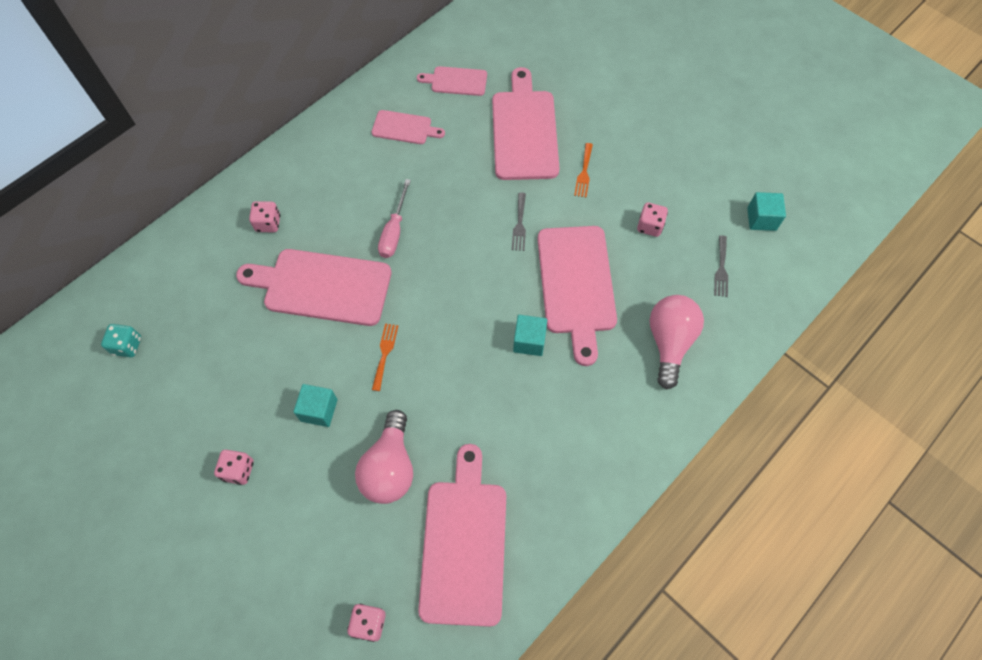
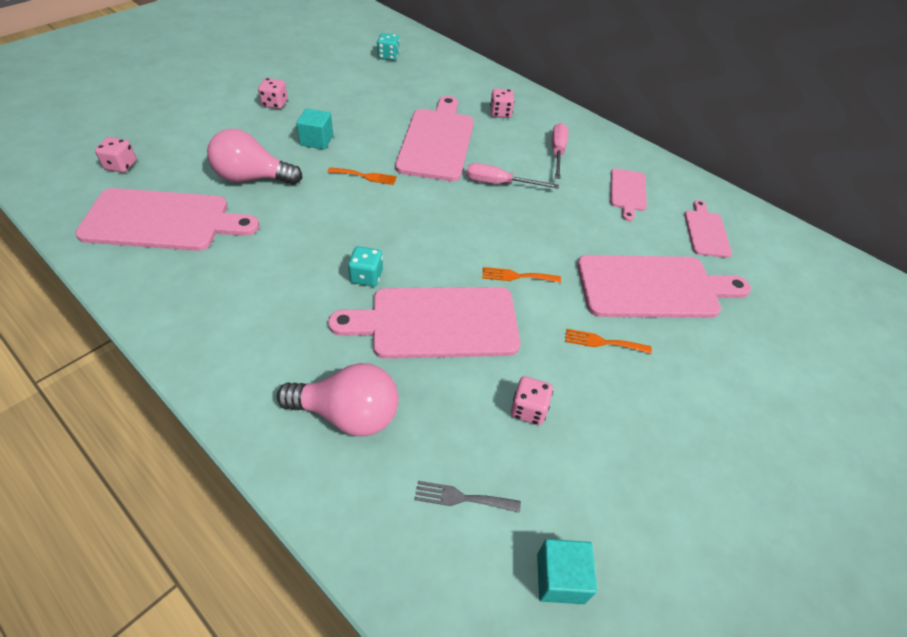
camera: 85 degrees right, 15 degrees down
grey fork [512,192,526,251] -> orange fork [482,267,561,283]
turquoise cube [513,315,547,356] -> turquoise dice [348,246,383,286]
none -> pink screwdriver [552,123,568,179]

